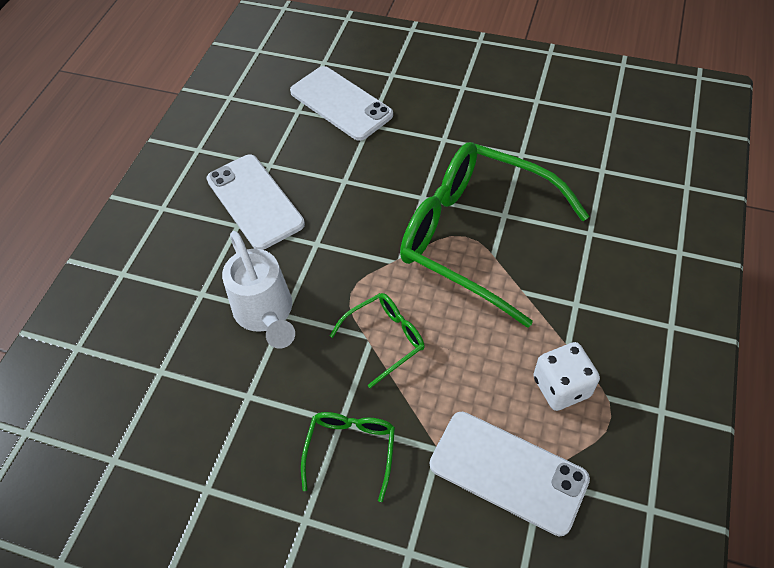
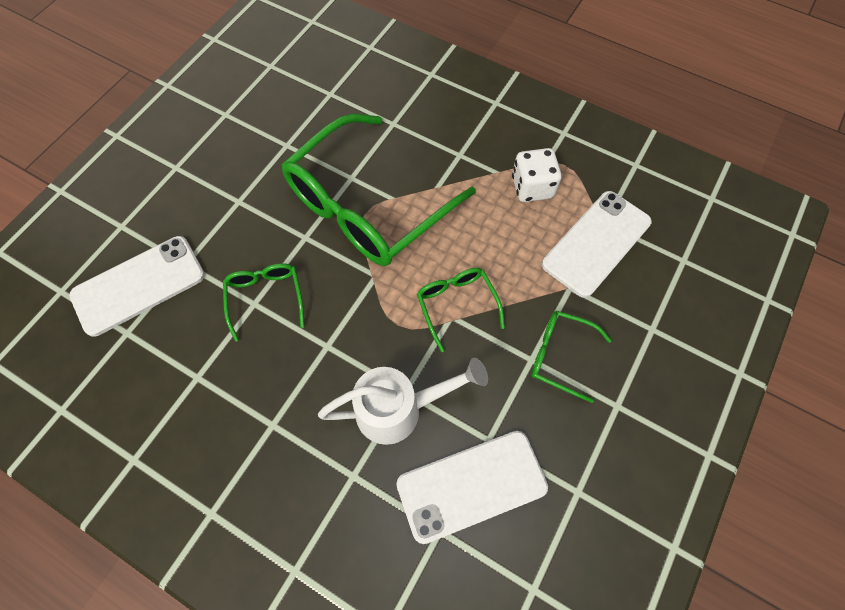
camera: 80 degrees left, 10 degrees up
white phone [206,155,305,250] -> white phone moved to [396,431,548,544]
none -> green glasses [223,263,305,342]

